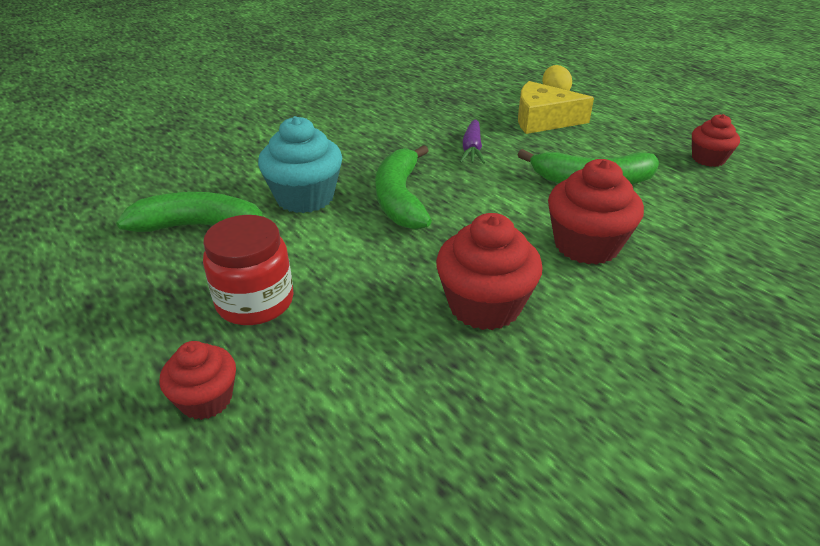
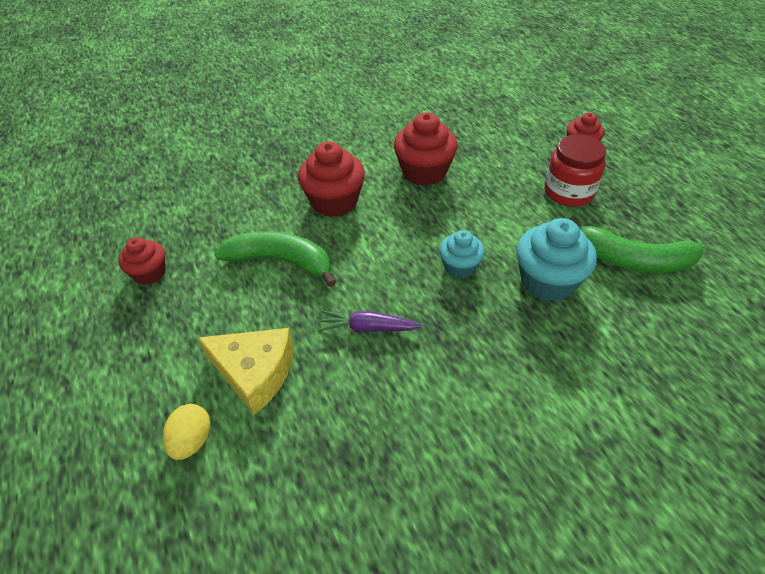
camera: 165 degrees left, 10 degrees up
green banana [375,145,432,230] -> turquoise cupcake [439,230,485,278]
purple carrot [460,119,485,164] -> purple carrot turned 105 degrees counterclockwise [317,310,421,332]

